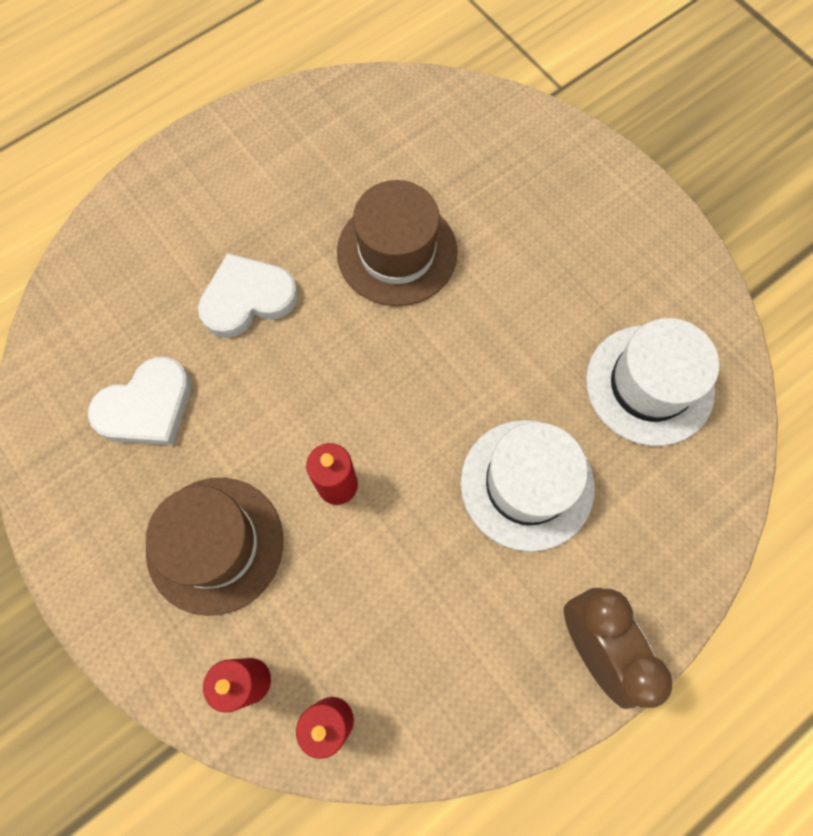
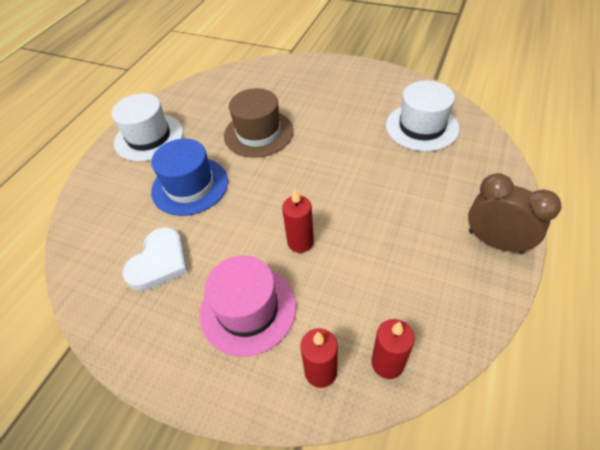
camera: 25 degrees left, 20 degrees down
brown hat [146,478,283,616] -> pink hat [200,255,296,356]
white heart [198,253,298,338] -> blue hat [151,138,228,216]
white hat [461,420,595,552] -> white hat moved to [112,93,183,162]

